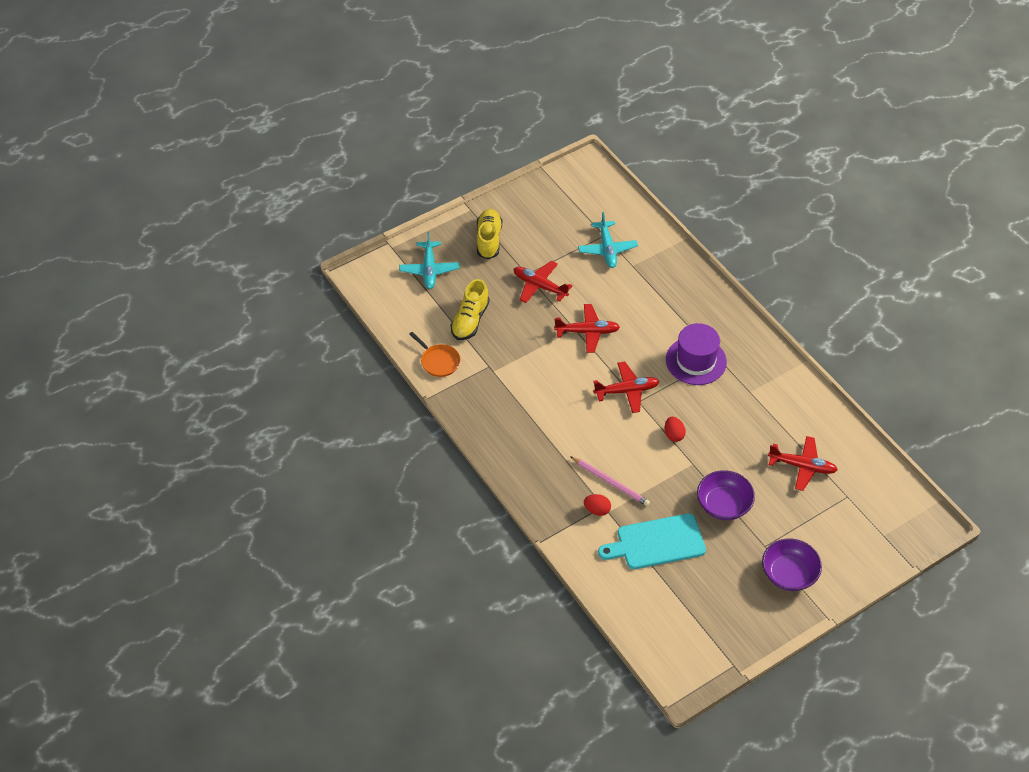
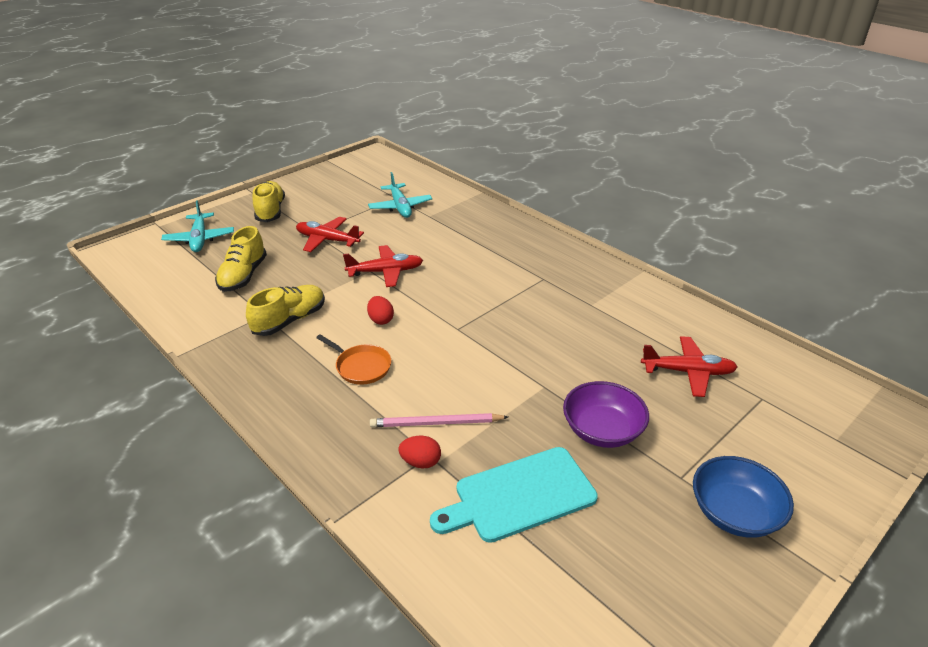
camera: 10 degrees left, 15 degrees down
orange pan [409,332,460,377] -> orange pan moved to [316,334,391,385]
pink pencil [570,456,650,506] -> pink pencil turned 150 degrees clockwise [370,413,508,427]
red plane [593,362,660,413] -> none
red egg [665,417,686,442] -> red egg moved to [367,296,394,325]
purple hat [666,323,727,385] -> none
purple bowl [762,538,822,591] -> blue bowl [693,456,794,538]
none -> yellow shoe [246,285,325,336]

